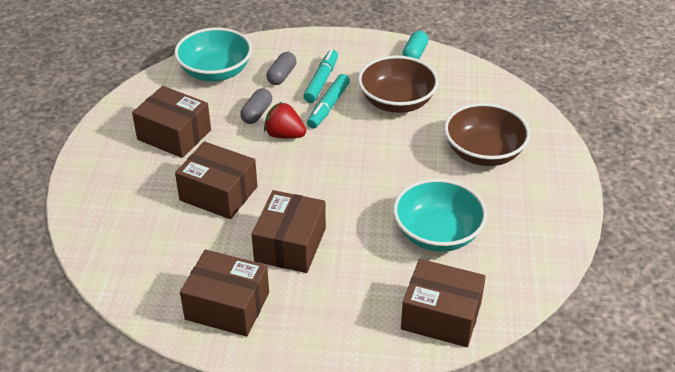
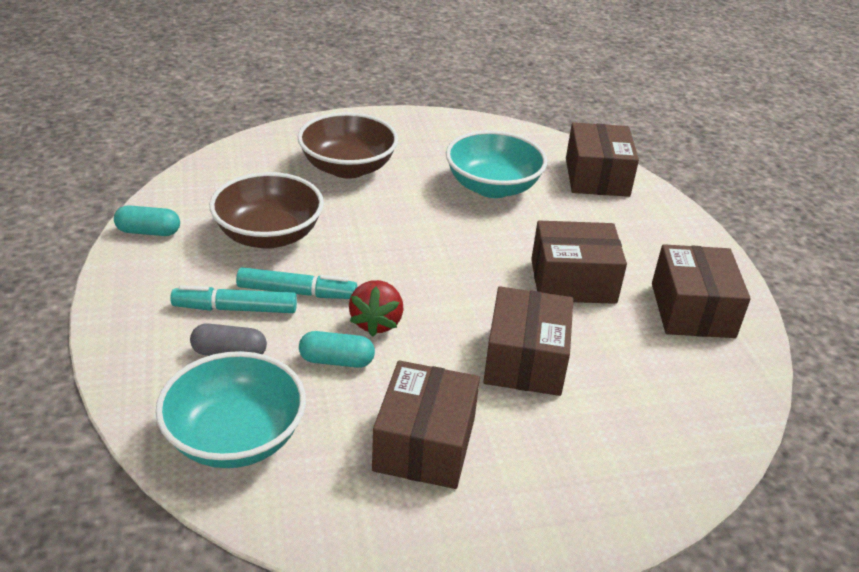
camera: 110 degrees left, 5 degrees down
grey capsule [240,88,272,124] -> turquoise capsule [299,331,375,368]

